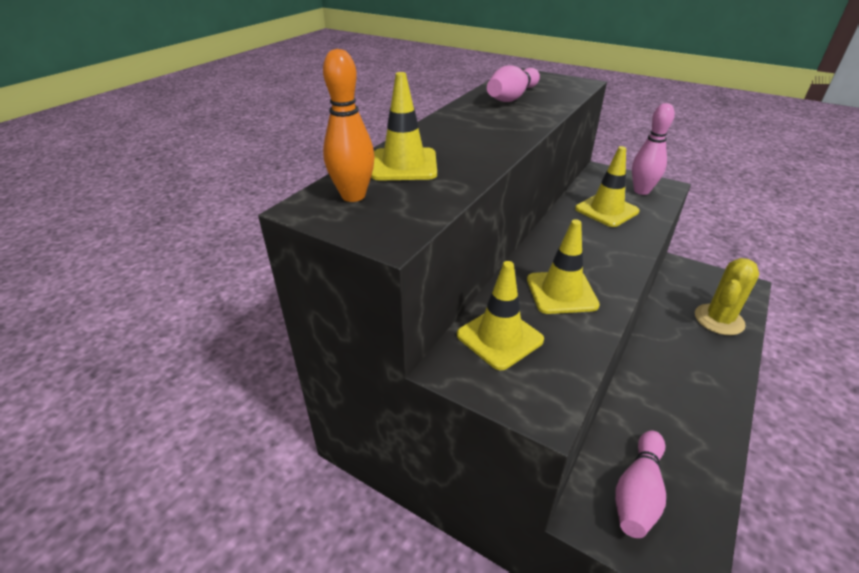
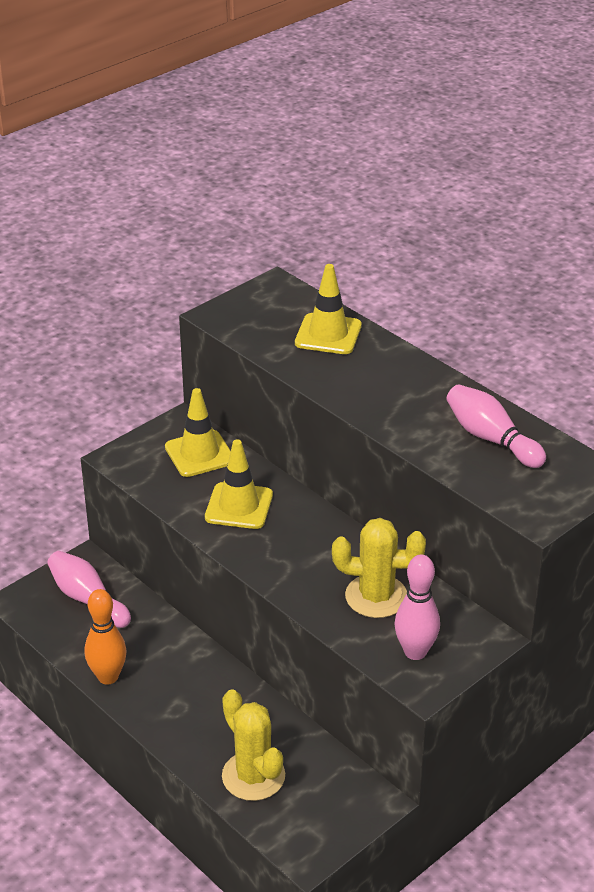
camera: 105 degrees right, 0 degrees up
orange bowling pin [323,49,375,202] -> orange bowling pin moved to [85,589,127,684]
yellow traffic cone [575,146,640,227] -> yellow cactus [332,518,426,618]

